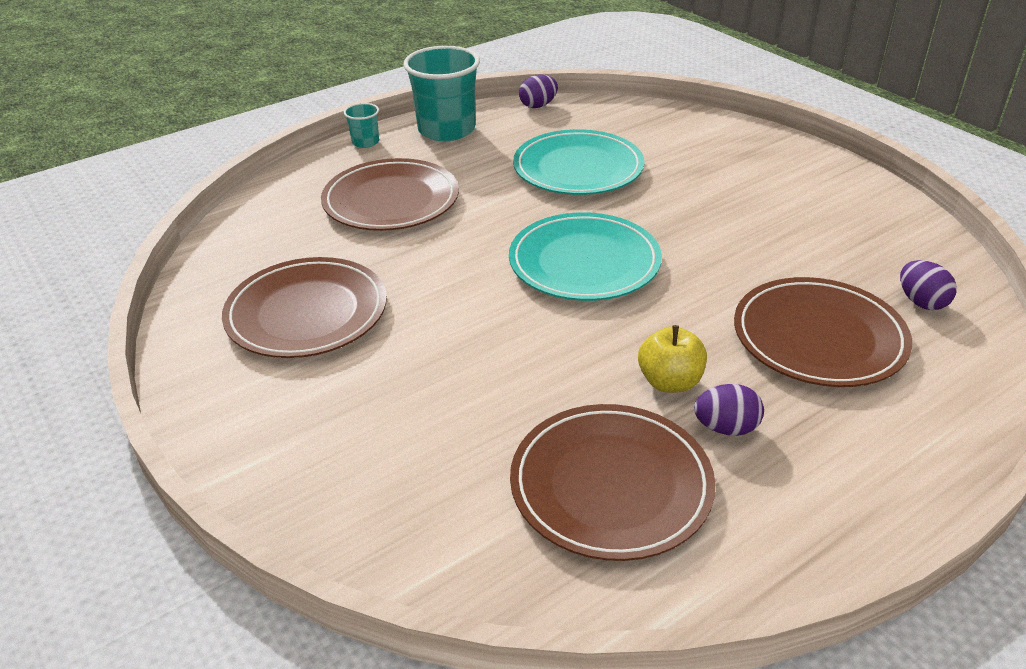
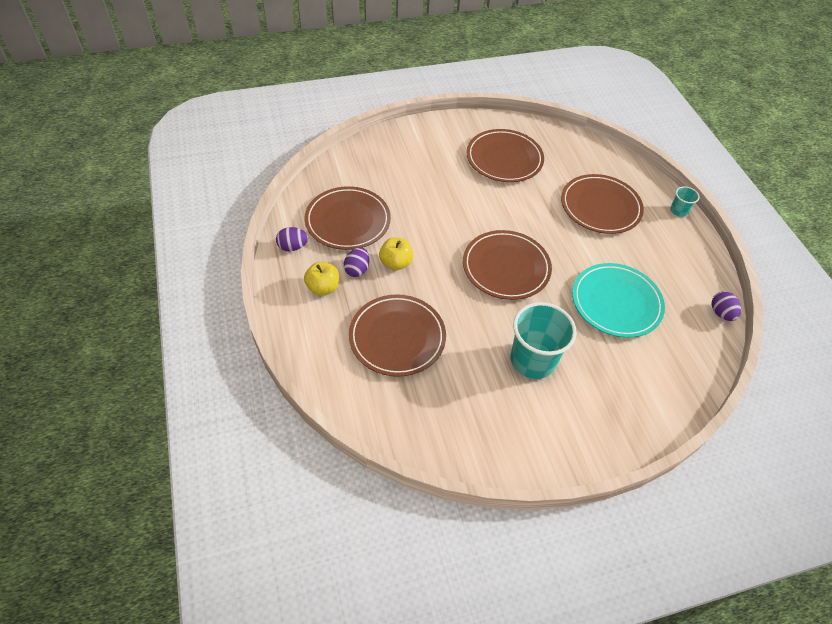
camera: 105 degrees right, 15 degrees up
turquoise cup [403,46,480,141] -> turquoise cup moved to [510,302,577,379]
turquoise plate [509,212,662,301] -> brown plate [463,230,552,300]
purple egg [900,260,957,310] -> purple egg moved to [276,227,308,252]
none -> yellow apple [304,261,339,296]

